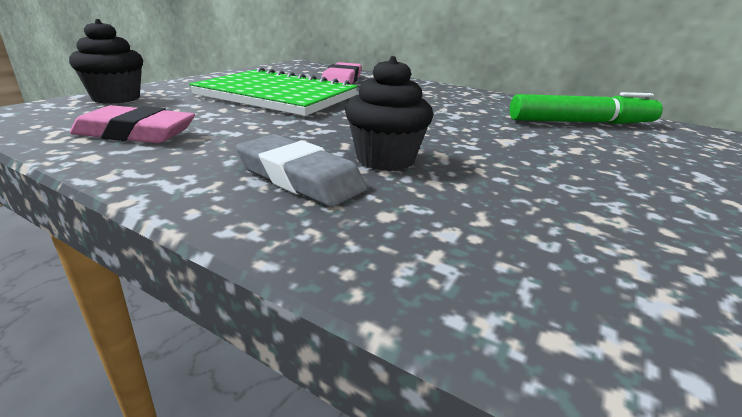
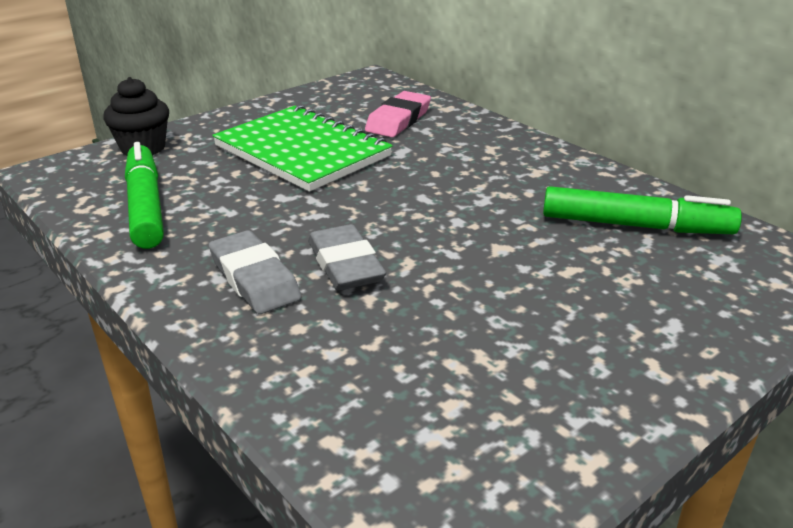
camera: 20 degrees right, 5 degrees up
pink eraser [70,105,195,143] -> green marker [125,142,164,249]
black cupcake [345,56,433,171] -> grey eraser [308,224,386,291]

